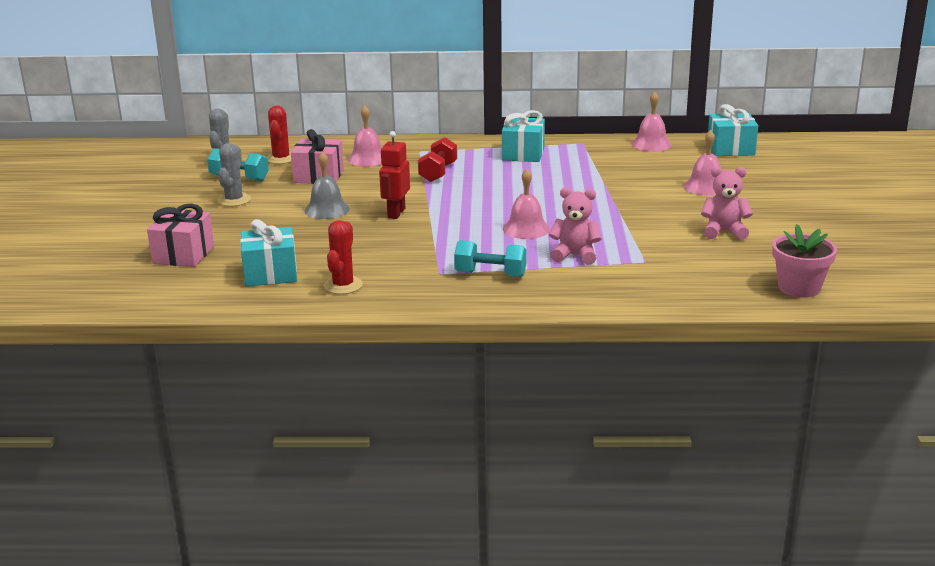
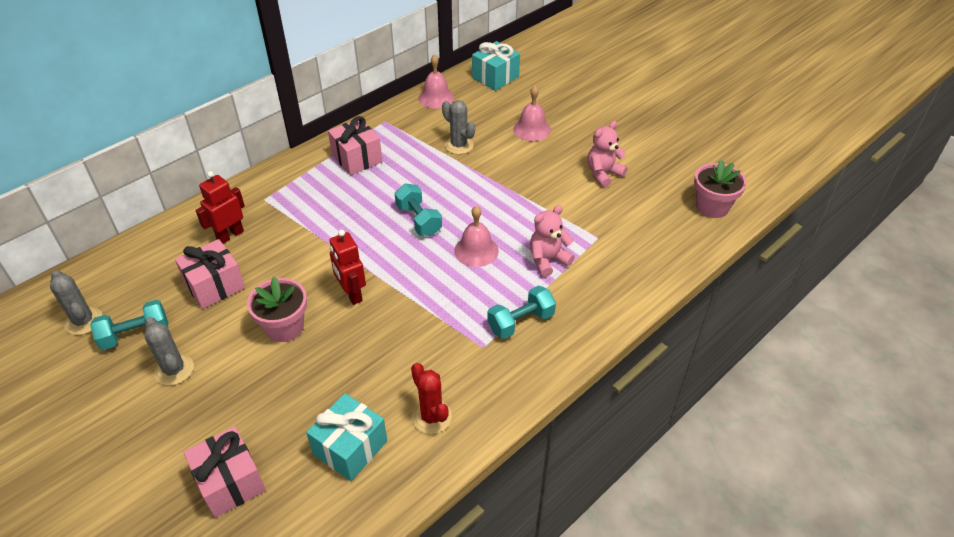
camera: 45 degrees left, 20 degrees up
red cactus [267,105,291,164] -> none
grey bell [304,151,350,219] -> pink flower pot [247,277,307,342]
pink bell [348,105,381,166] -> red robot [195,171,245,244]
red dumbbell [418,137,457,182] -> none
turquoise gift [502,110,545,162] -> pink gift [328,116,383,175]
none -> turquoise dumbbell [395,184,442,236]
none -> grey cactus [442,100,475,154]

